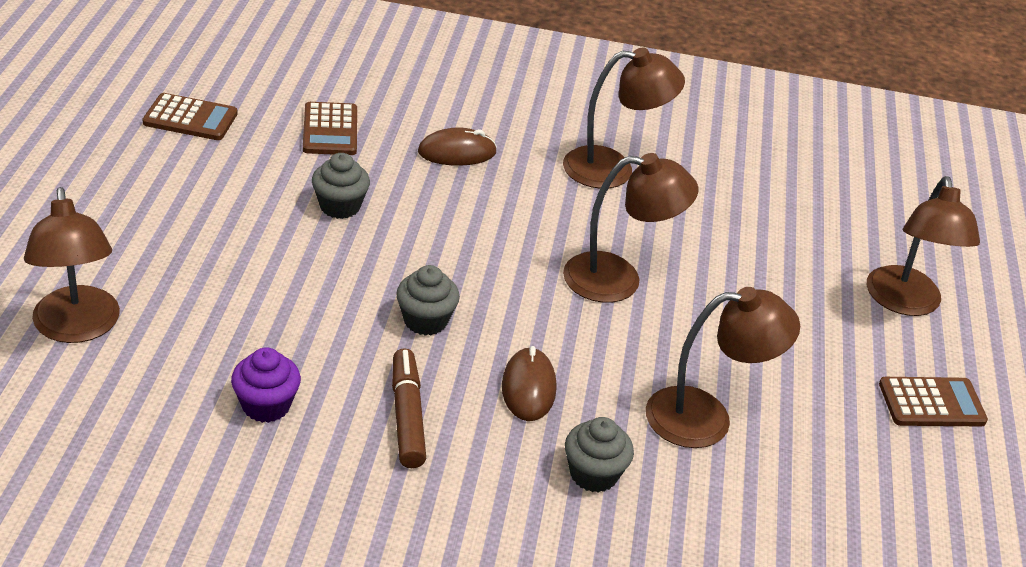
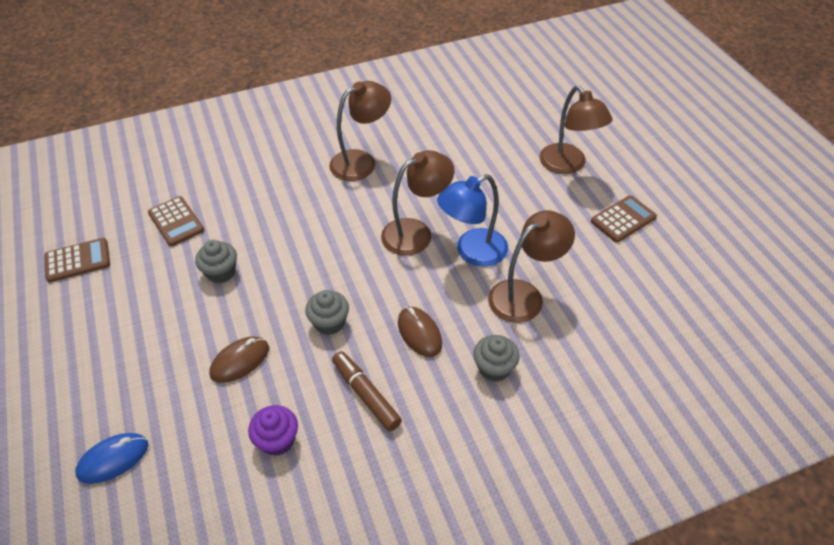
camera: 25 degrees left, 10 degrees up
brown lamp [24,187,120,343] -> blue mouse [75,433,148,484]
brown mouse [418,127,497,166] -> brown mouse moved to [209,336,269,383]
none -> blue lamp [437,174,508,267]

